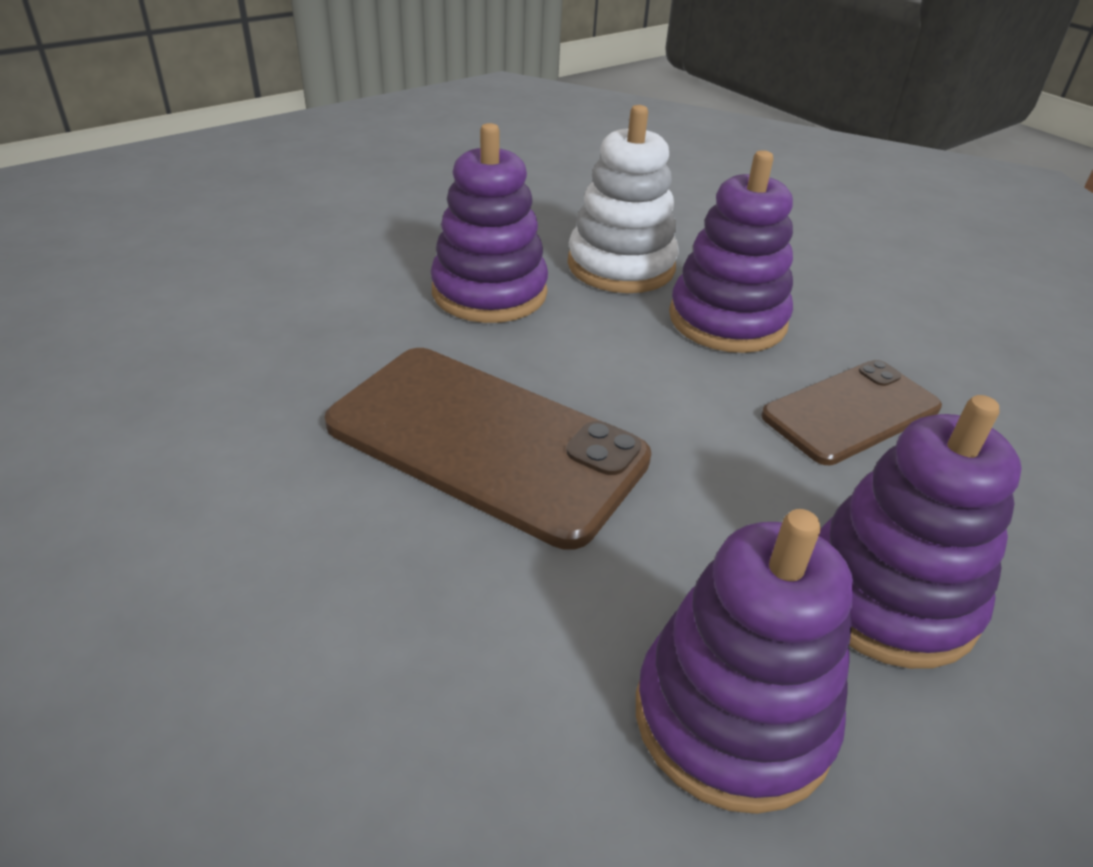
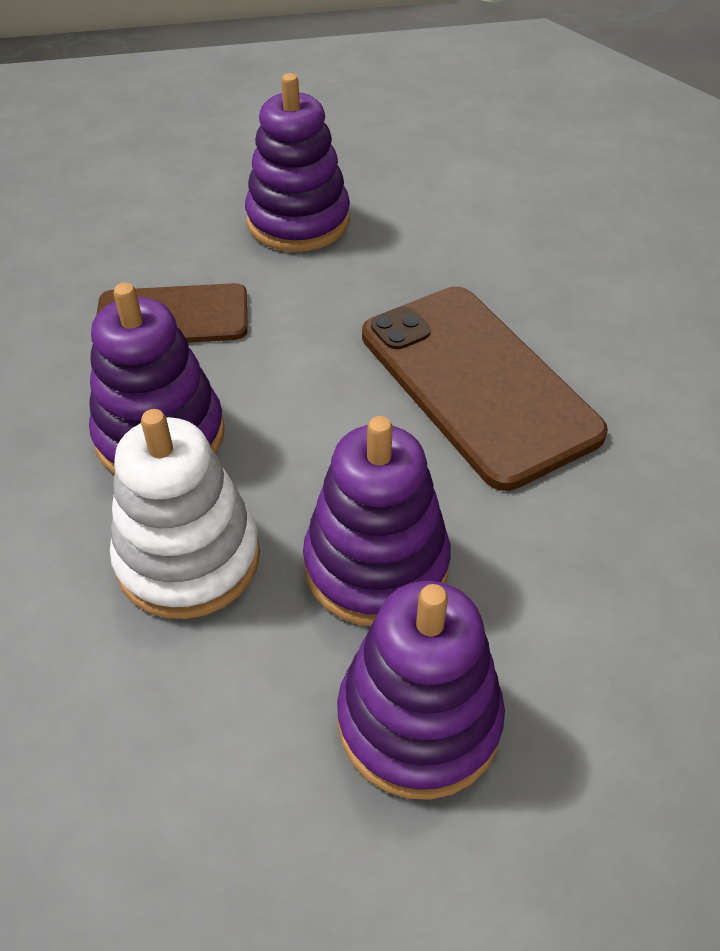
camera: 150 degrees left, 10 degrees up
purple stacking toy [636,509,854,814] -> purple stacking toy moved to [337,581,505,800]

